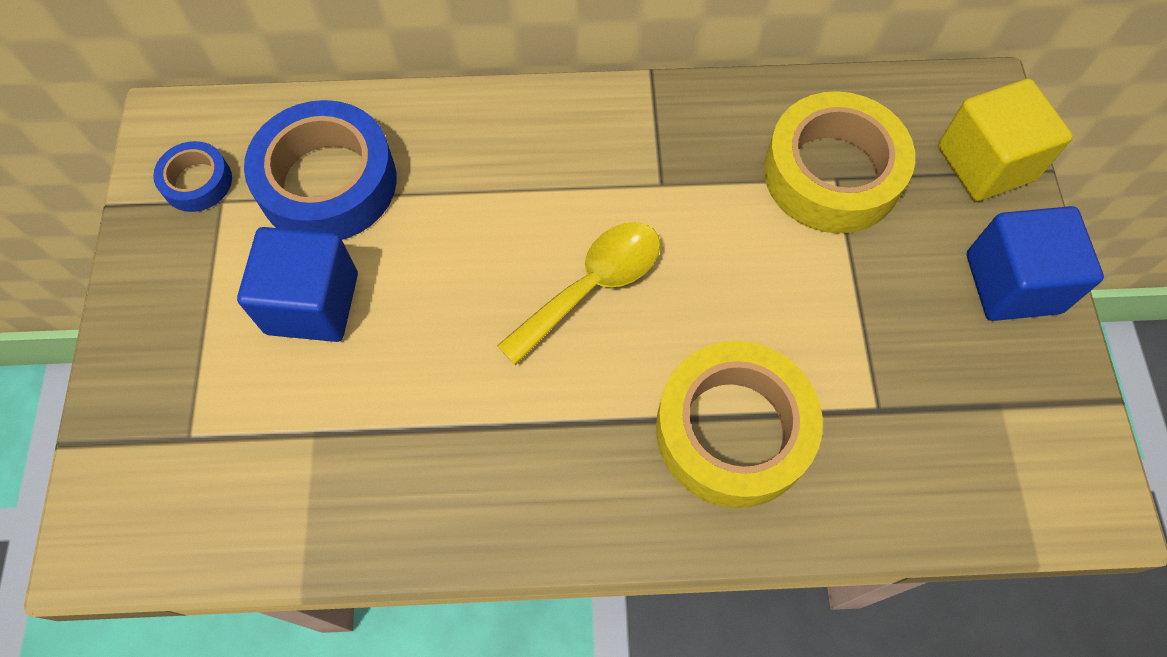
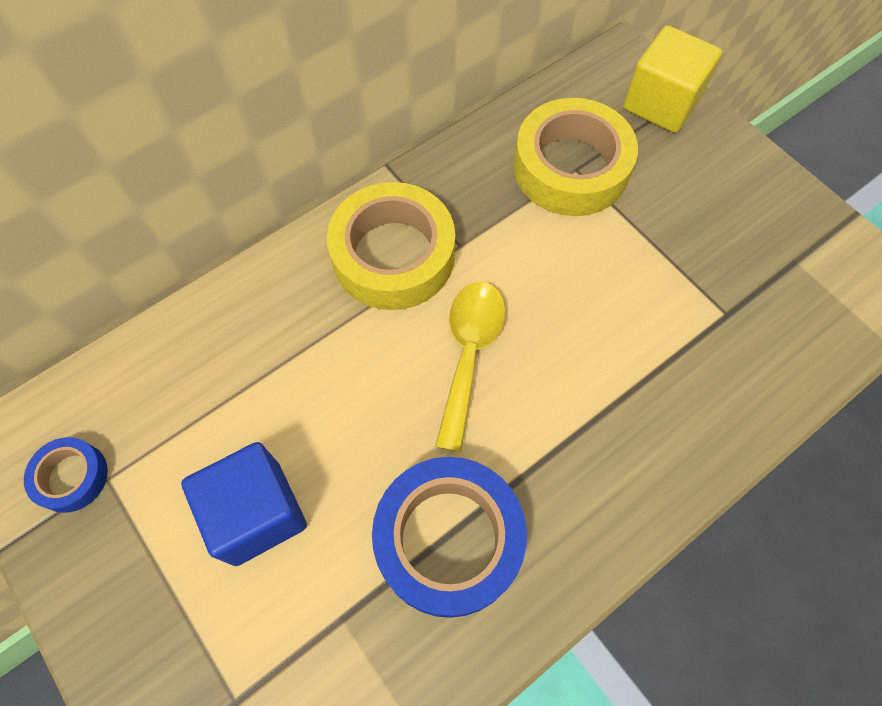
camera: 35 degrees left, 0 degrees up
blue tape [244,100,397,240] -> blue tape moved to [372,457,527,618]
yellow tape [656,341,823,508] -> yellow tape moved to [327,182,455,310]
blue cube [967,206,1104,321] -> none

